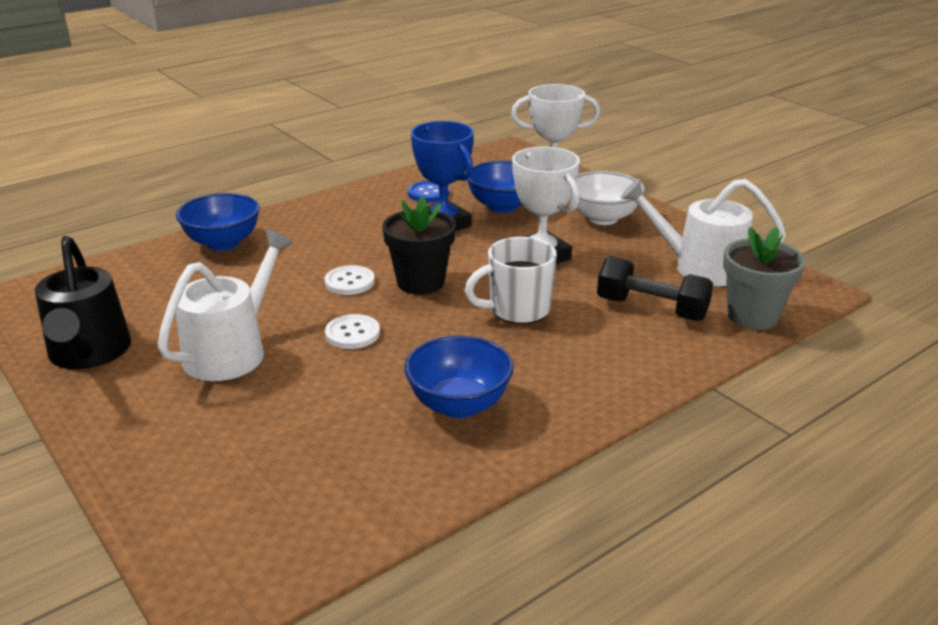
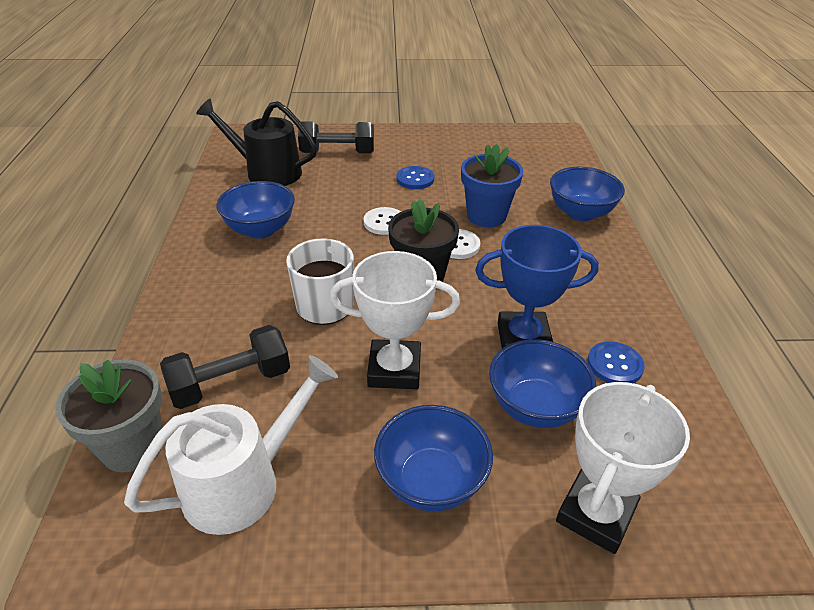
camera: 125 degrees right, 10 degrees up
black watering can [35,236,131,369] -> black watering can moved to [196,99,317,186]
white watering can [158,230,293,381] -> blue button [396,166,435,189]
white bowl [570,171,645,225] -> blue bowl [374,405,493,511]
none -> black dumbbell [298,122,374,154]
none -> blue flower pot [461,144,523,227]

